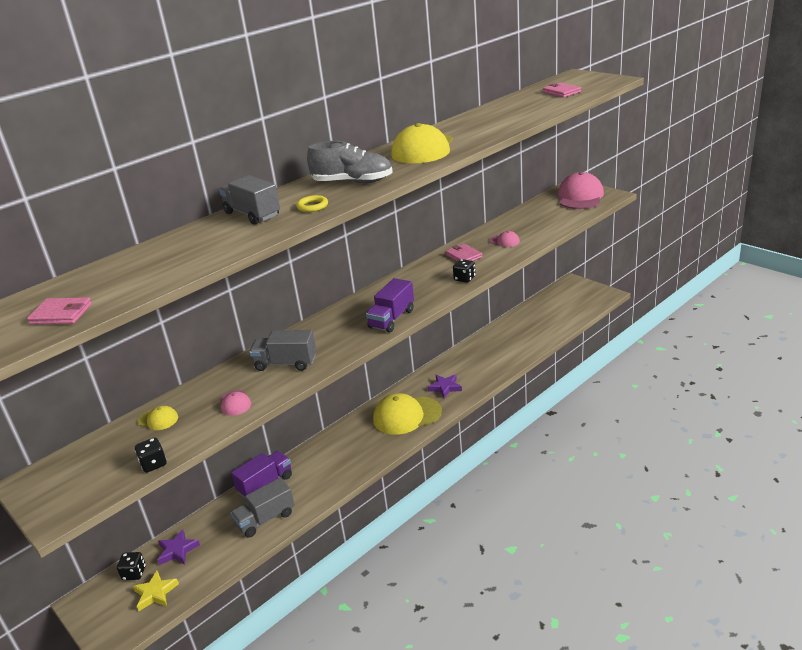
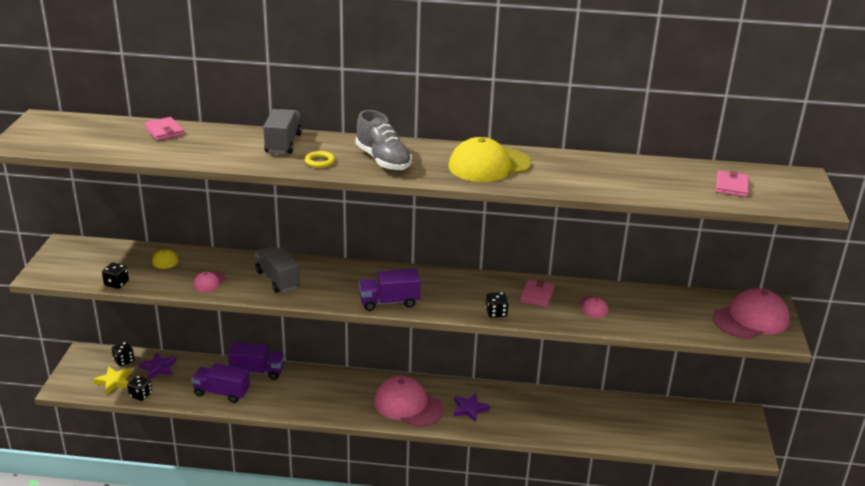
camera: 45 degrees right, 0 degrees up
pink wallet [27,297,92,325] -> pink wallet moved to [144,117,184,141]
grey truck [230,478,295,538] -> purple truck [191,363,250,403]
yellow cap [373,393,442,435] -> pink cap [374,376,444,427]
none -> black dice [127,375,152,401]

